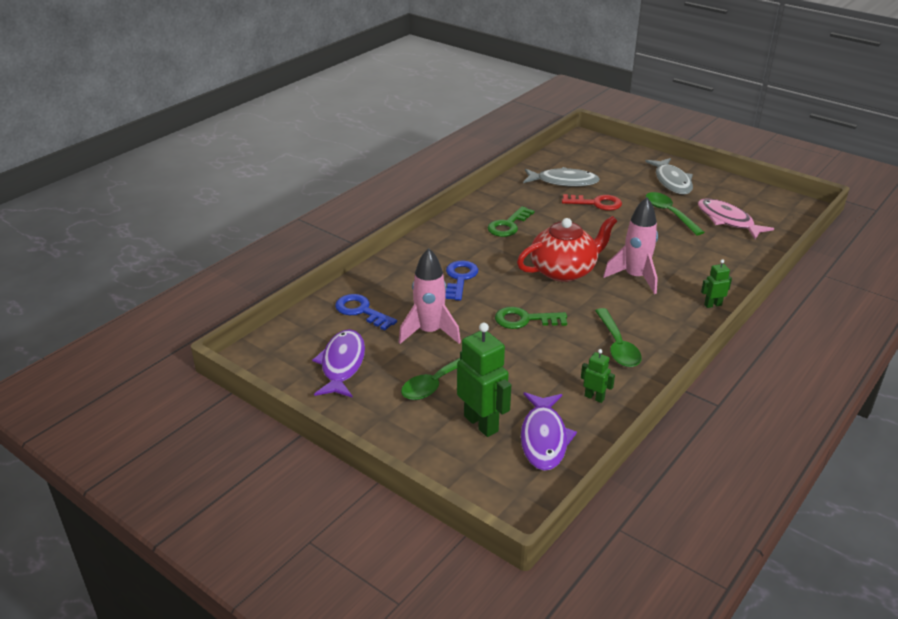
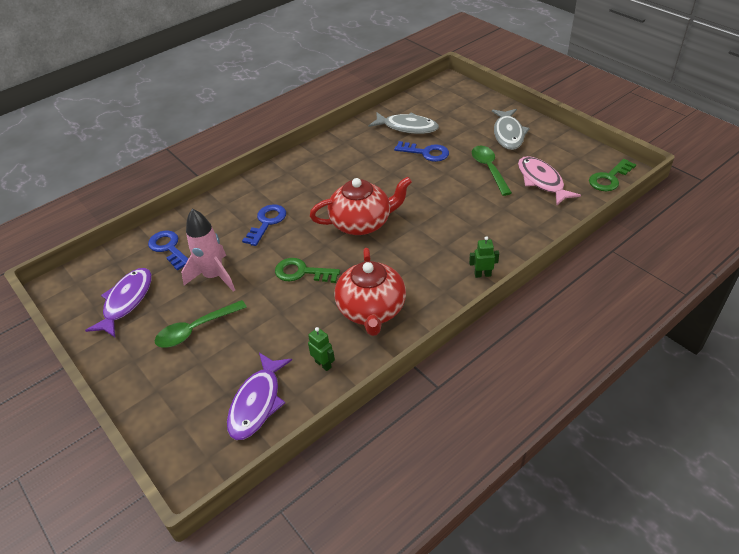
camera: 15 degrees right, 10 degrees up
green robot [457,323,511,437] -> none
green key [488,206,534,237] -> green key moved to [589,159,636,191]
red key [562,194,622,211] -> blue key [394,141,449,162]
green spoon [595,308,642,367] -> red teapot [334,248,406,336]
pink rocket [603,197,658,294] -> none

